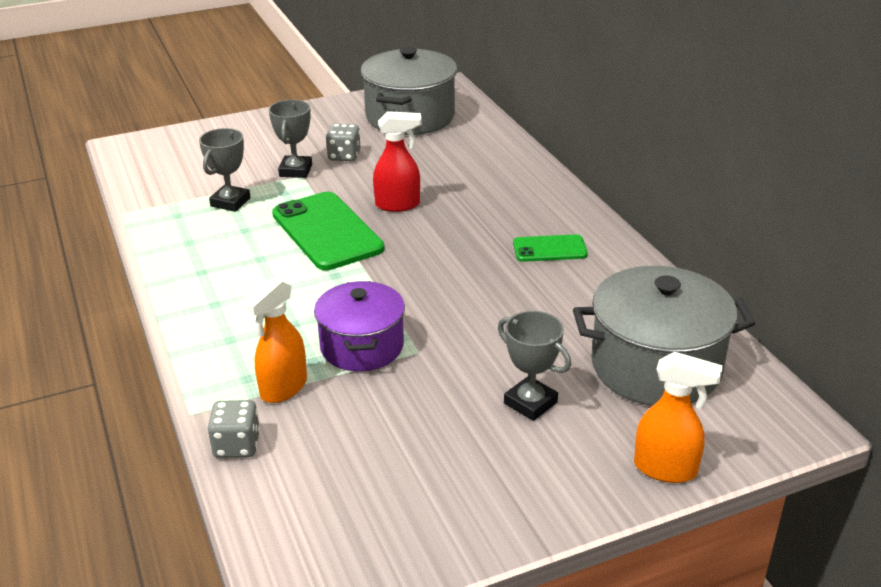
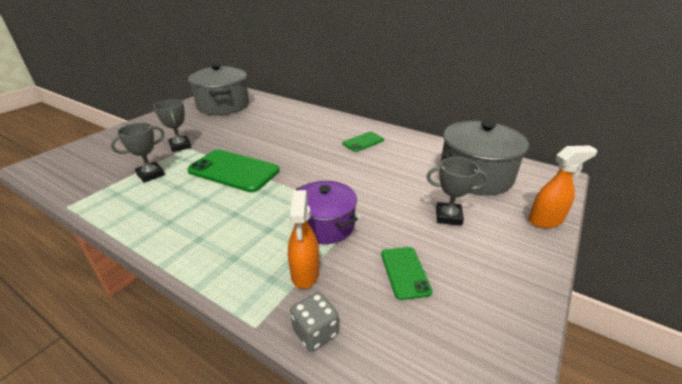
camera: 35 degrees left, 0 degrees up
grey trophy [199,128,251,212] -> grey trophy turned 60 degrees clockwise [110,122,165,183]
grey dice [326,124,361,161] -> none
red spray bottle [373,111,422,212] -> none
none -> green phone [381,247,432,300]

